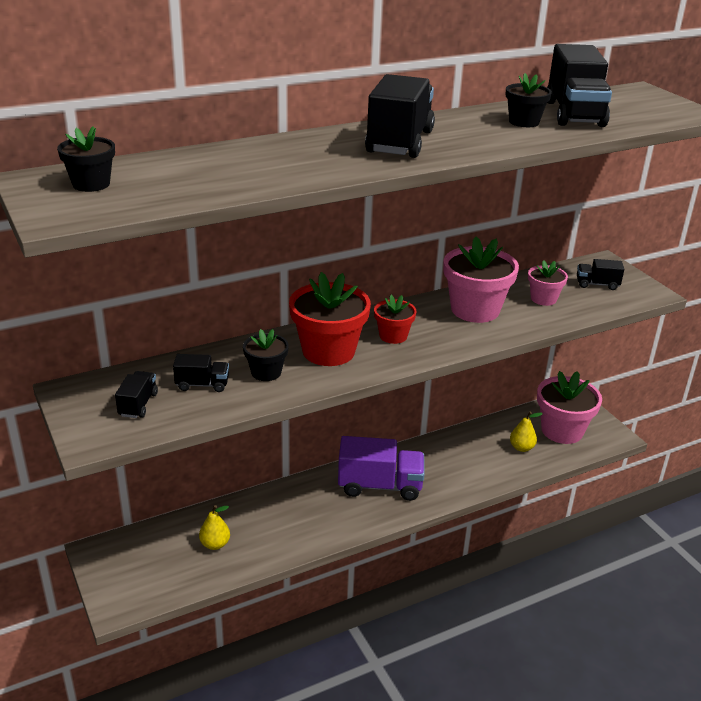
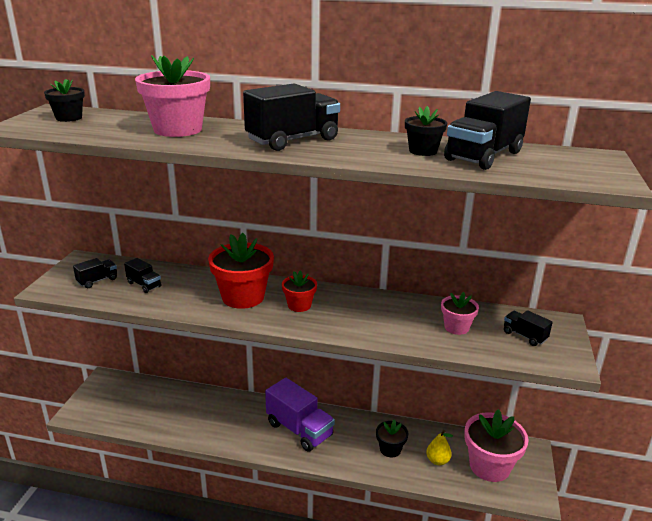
camera: 40 degrees right, 5 degrees down
yellow pear [199,505,230,550] -> none
black flower pot [243,329,289,381] -> black flower pot moved to [376,419,408,457]
pink flower pot [444,237,519,323] -> pink flower pot moved to [135,55,210,137]

